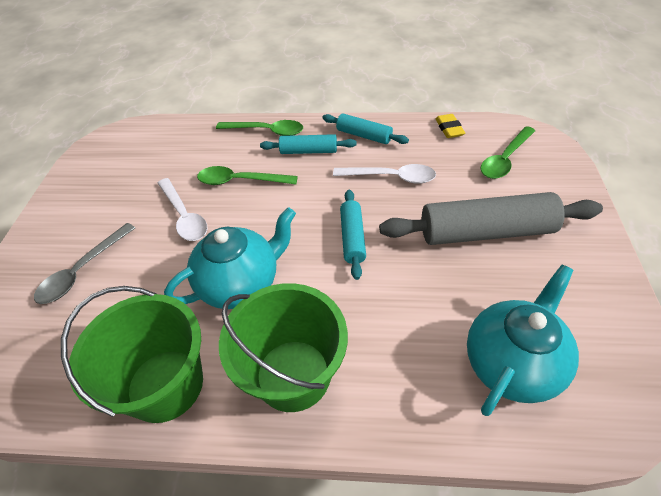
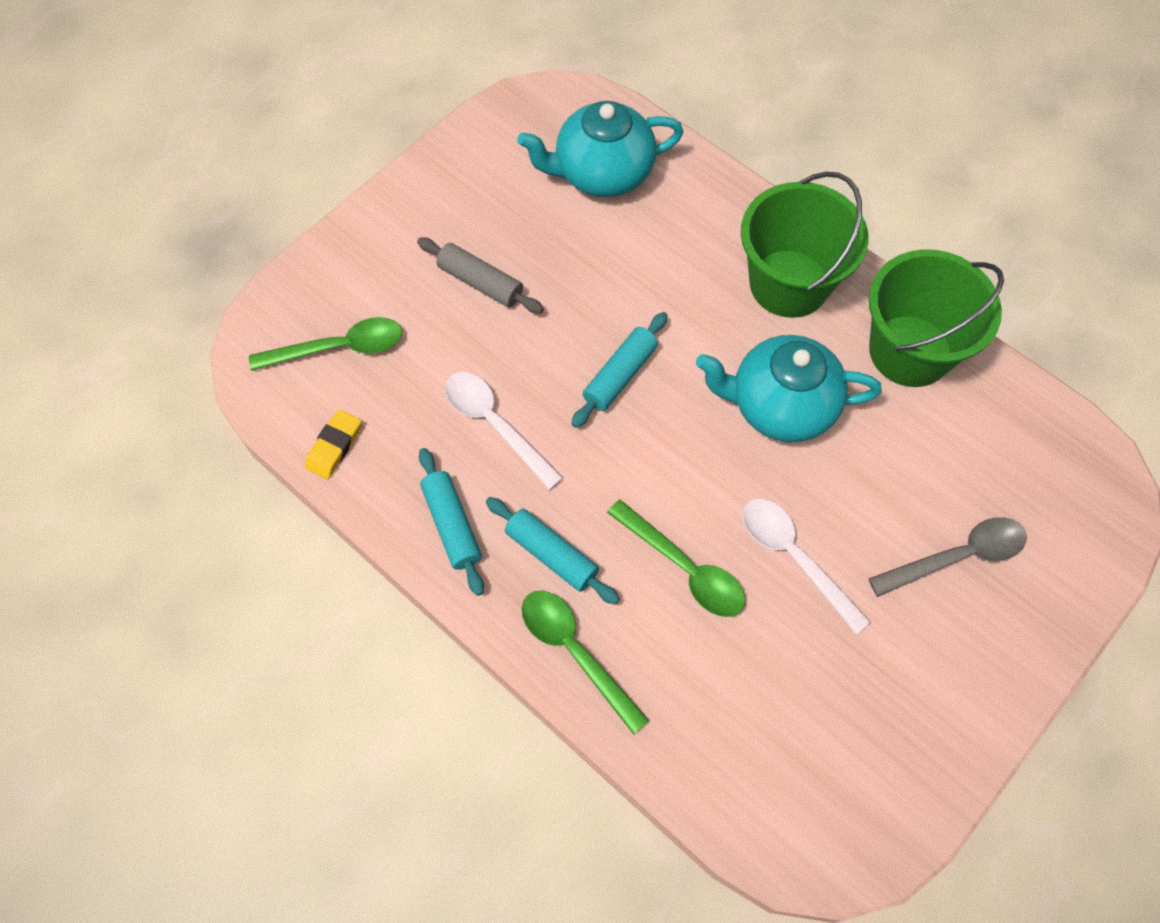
camera: 145 degrees left, 15 degrees up
white spoon [158,178,208,241] -> white spoon turned 45 degrees counterclockwise [742,499,871,635]
grey rolling pin [379,192,603,245] -> grey rolling pin [417,237,544,314], size x0.53

